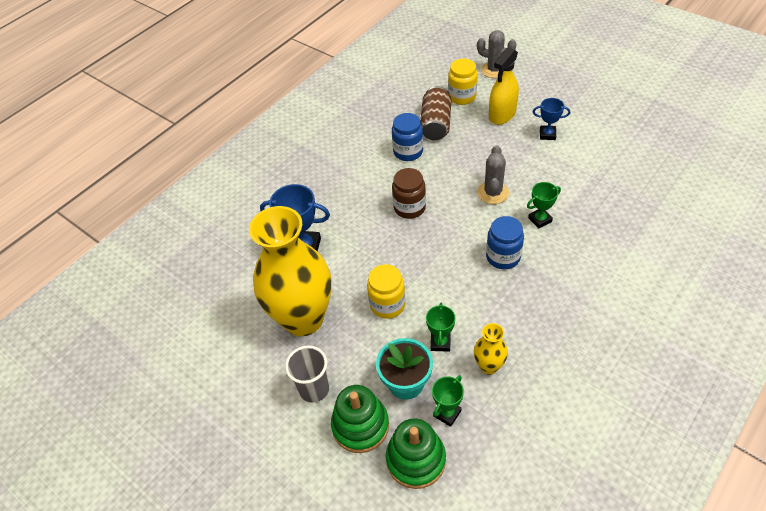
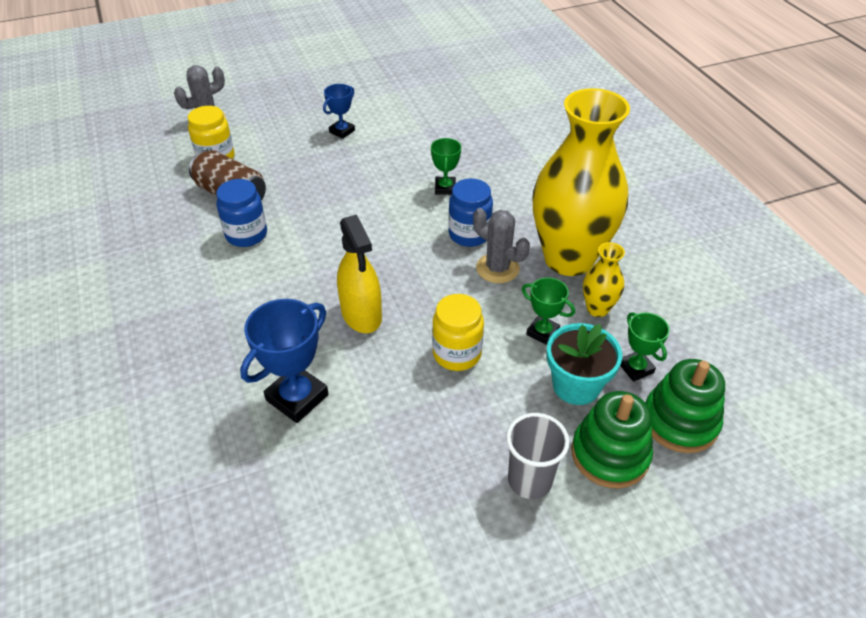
camera: 65 degrees left, 5 degrees down
yellow vase [249,206,332,336] -> yellow vase moved to [532,88,630,276]
brown jar [392,168,426,219] -> none
grey cactus [477,146,509,204] -> grey cactus moved to [473,208,530,283]
yellow spray bottle [489,48,519,125] -> yellow spray bottle moved to [337,214,382,333]

